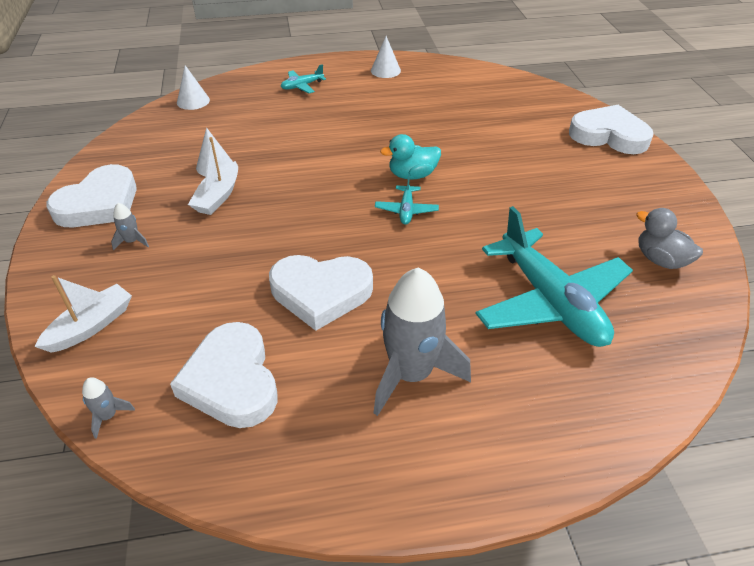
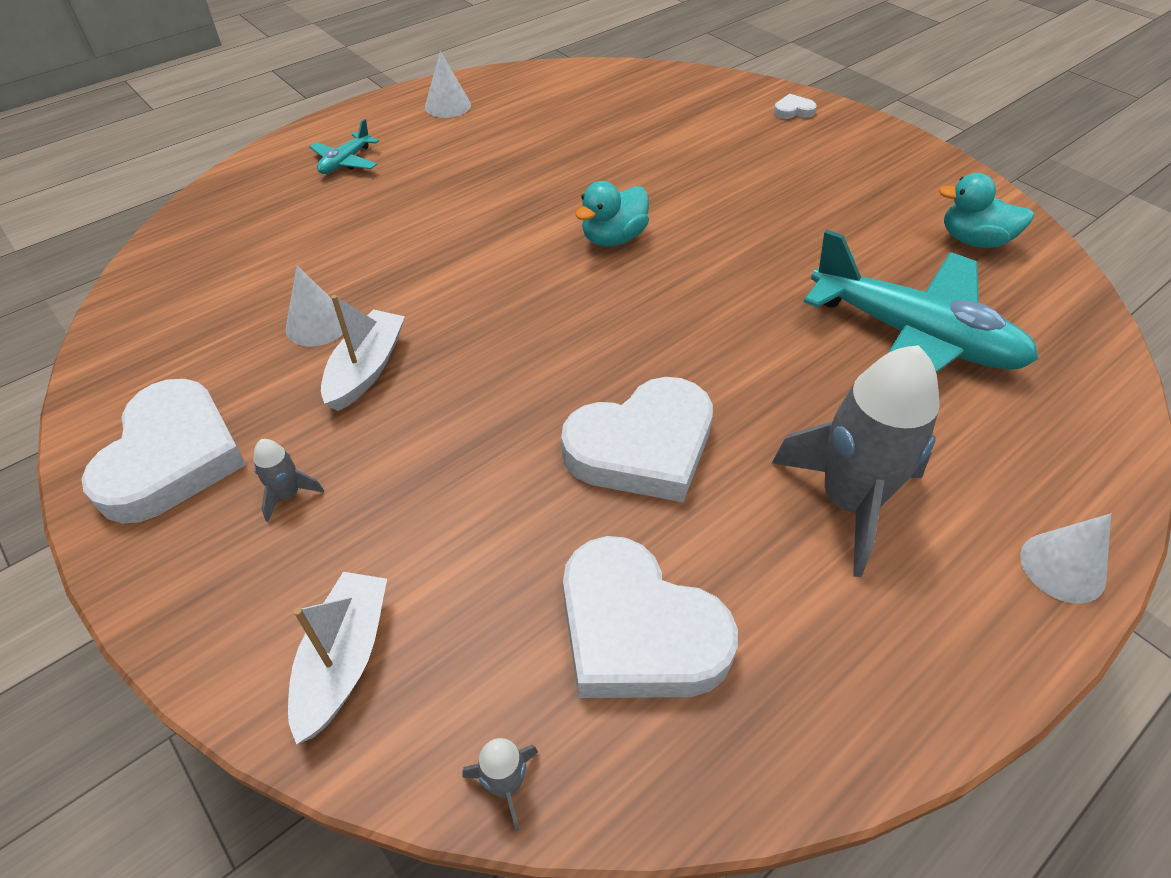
camera: 30 degrees left, 5 degrees up
white cone [177,65,210,110] -> white cone moved to [1020,513,1111,604]
white boat [188,137,238,215] -> white boat turned 150 degrees counterclockwise [321,295,405,411]
turquoise plane [375,174,439,225] -> none
white heart [569,105,654,154] -> white heart [774,94,817,119], size x0.40
grey duck [636,208,703,269] -> turquoise duck [939,173,1034,248]

